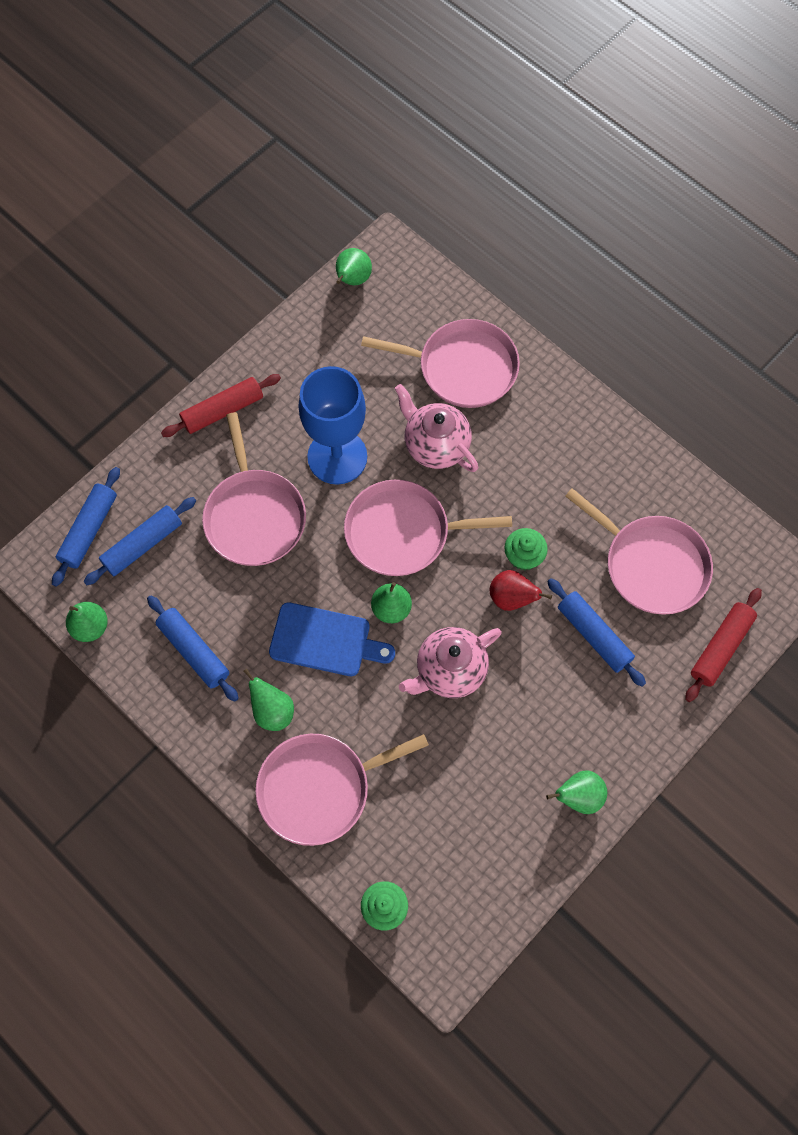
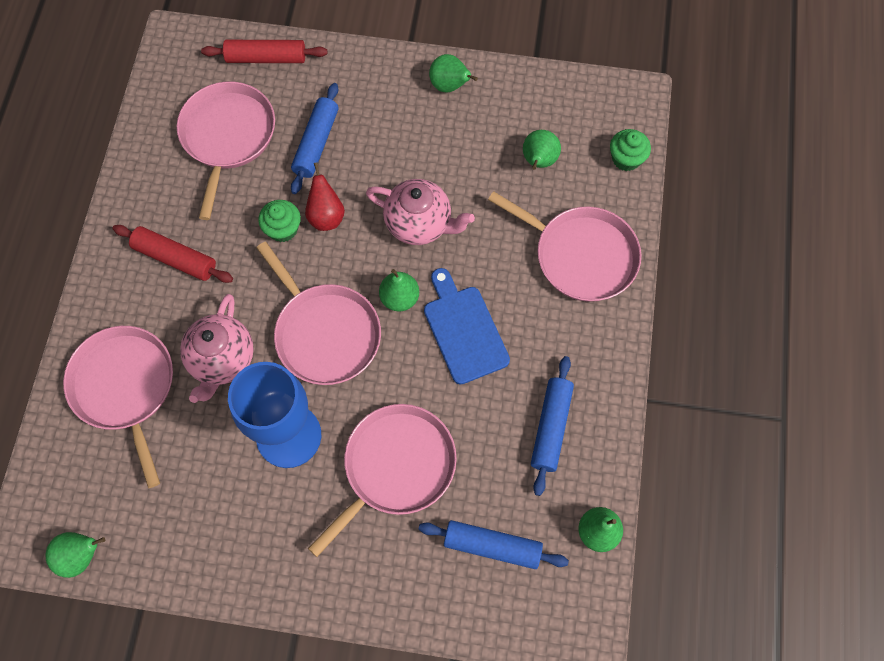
camera: 125 degrees left, 0 degrees up
blue rolling pin [52,467,120,587] -> none
red rolling pin [161,374,281,437] -> red rolling pin moved to [113,225,233,283]
green pear [244,668,294,731] -> green pear moved to [523,130,561,170]

